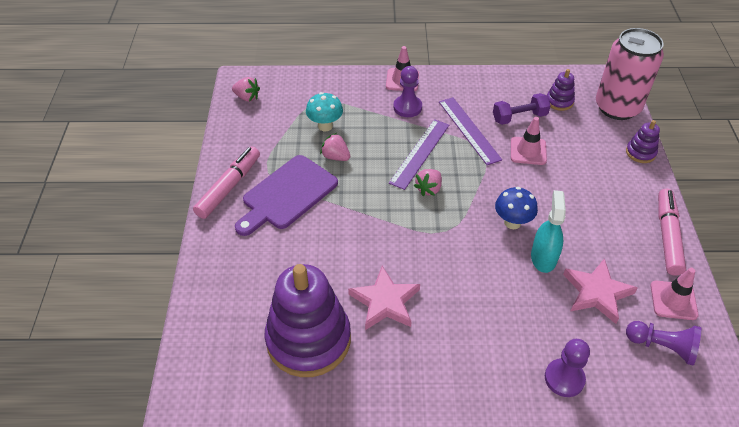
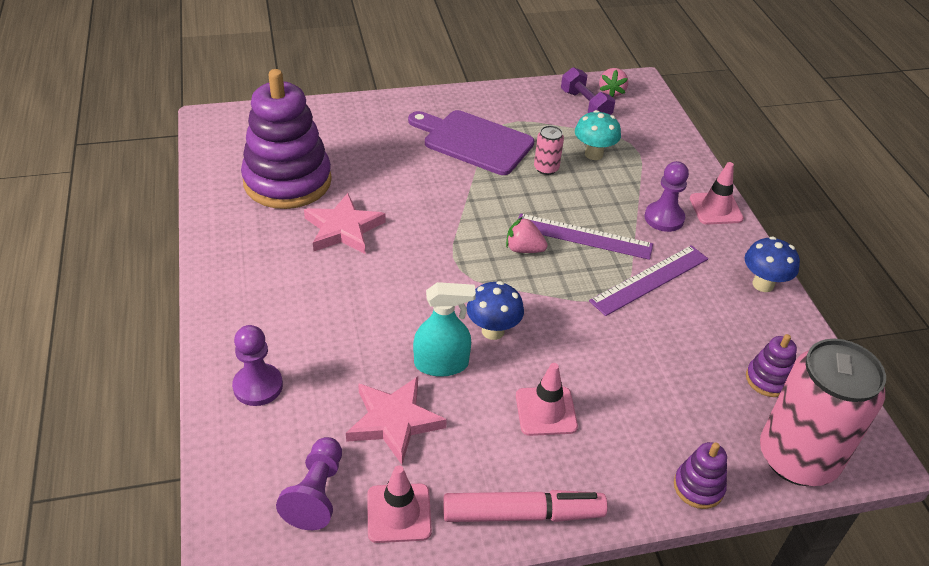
camera: 75 degrees right, 5 degrees down
pink marker [193,146,260,219] -> none
pink strawberry [320,133,350,161] -> pink can [534,125,564,175]
purple dumbbell [493,93,551,125] -> purple dumbbell moved to [561,67,615,115]
pink traffic cone [511,117,547,165] -> pink traffic cone moved to [516,363,578,436]
none -> blue mushroom [745,236,800,292]

